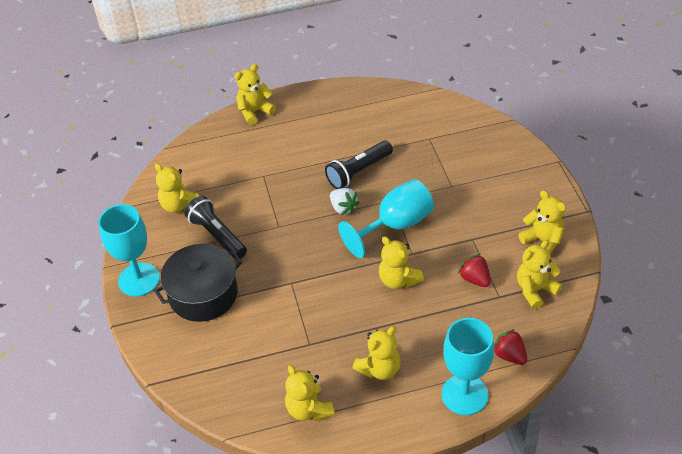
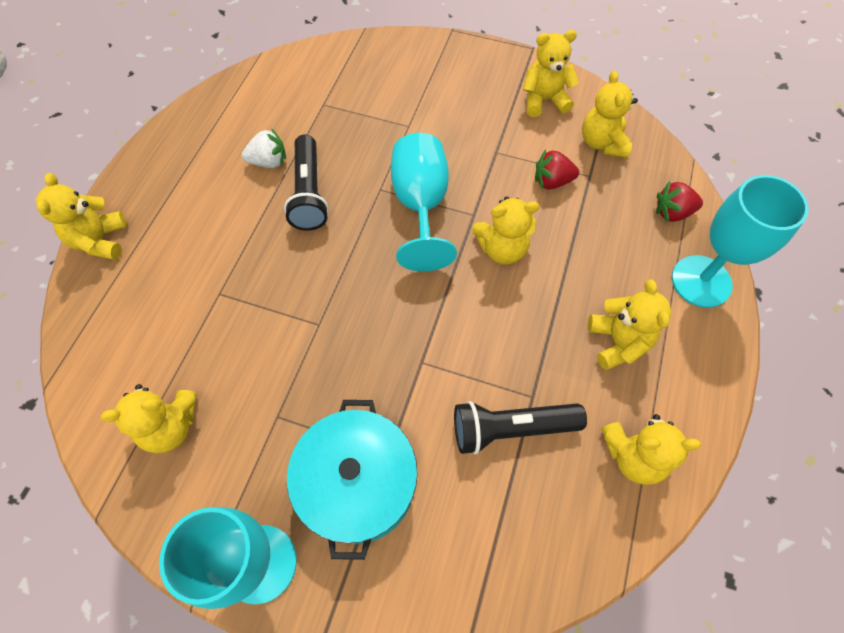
camera: 60 degrees left, 15 degrees up
black pot [154,244,243,322] -> turquoise pot [287,400,418,560]
black flashlight [184,196,247,259] -> black flashlight moved to [454,401,587,455]
white strawberry [330,188,360,215] -> white strawberry moved to [242,128,286,168]

